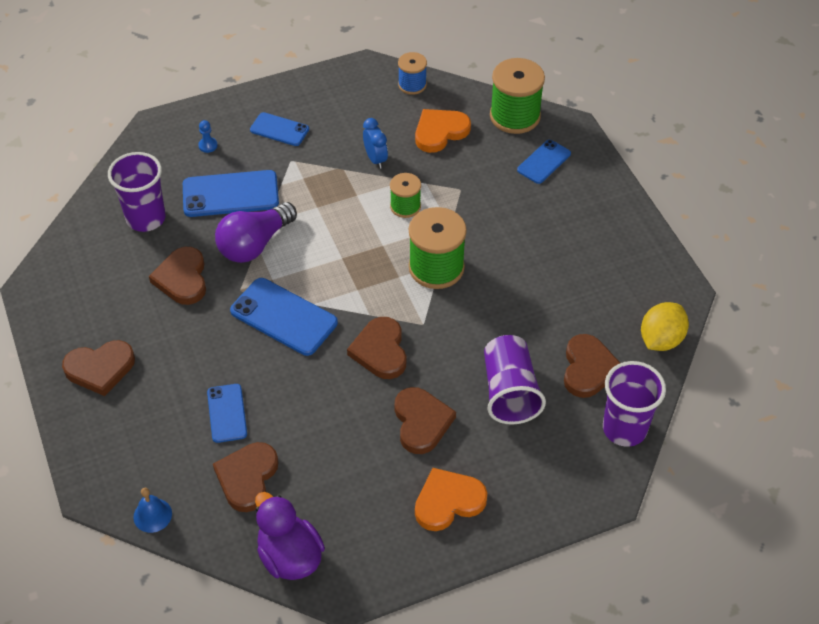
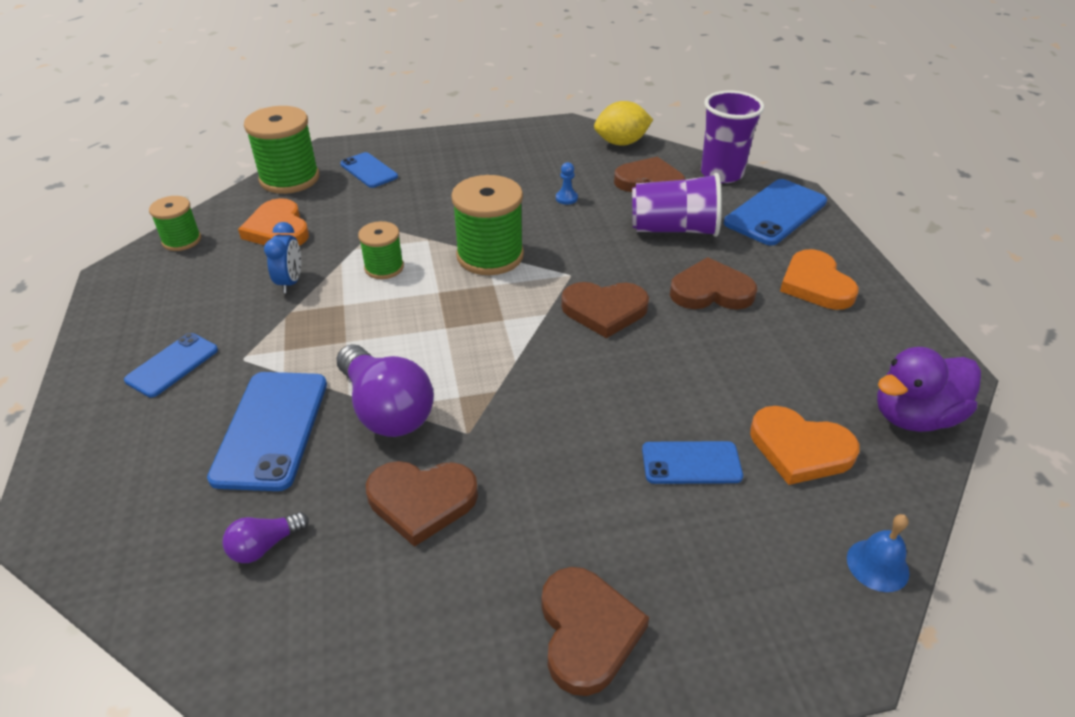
camera: 80 degrees left, 10 degrees down
purple cup [108,152,166,232] -> purple light bulb [222,512,309,563]
blue pawn [198,120,218,153] -> blue pawn moved to [556,162,578,205]
brown heart [213,442,279,512] -> orange heart [750,406,860,485]
blue phone [230,278,338,356] -> blue phone moved to [724,179,827,246]
blue clock [363,118,388,169] -> blue clock turned 105 degrees clockwise [264,222,301,293]
blue spool [398,52,427,95] -> green spool [149,196,201,251]
yellow lemon [641,302,689,351] -> yellow lemon turned 60 degrees counterclockwise [594,101,653,146]

